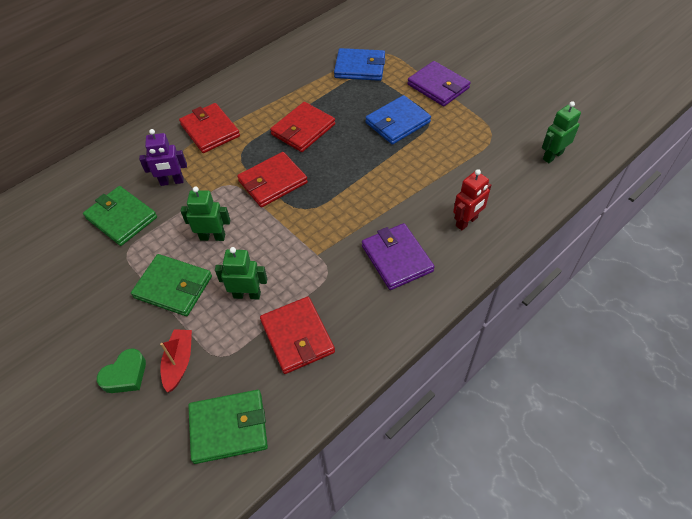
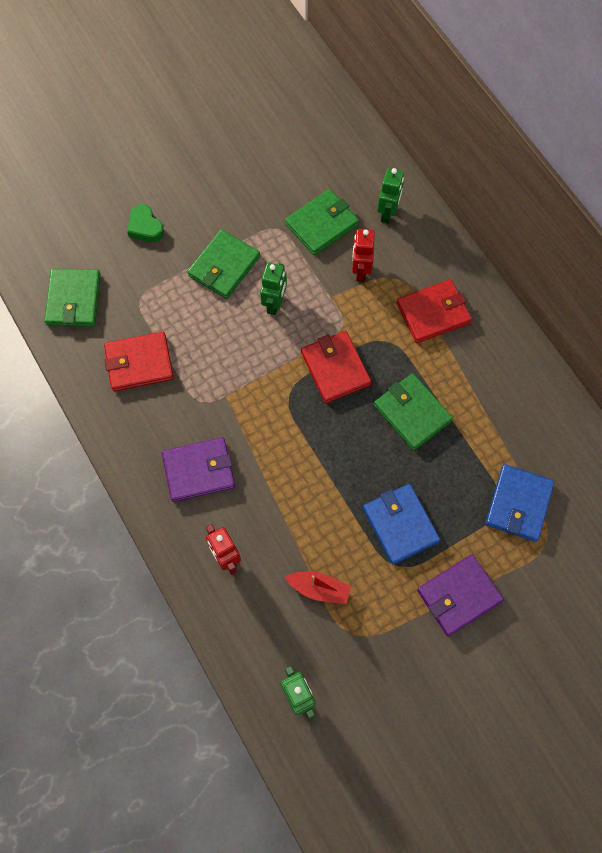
camera: 100 degrees right, 15 degrees up
purple robot [139,129,187,186] -> red robot [352,229,375,282]
red boat [160,329,192,392] -> red boat moved to [285,571,351,604]
green robot [215,247,267,300] -> green robot moved to [377,168,404,224]
red wallet [270,102,335,152] -> green wallet [374,373,453,450]

